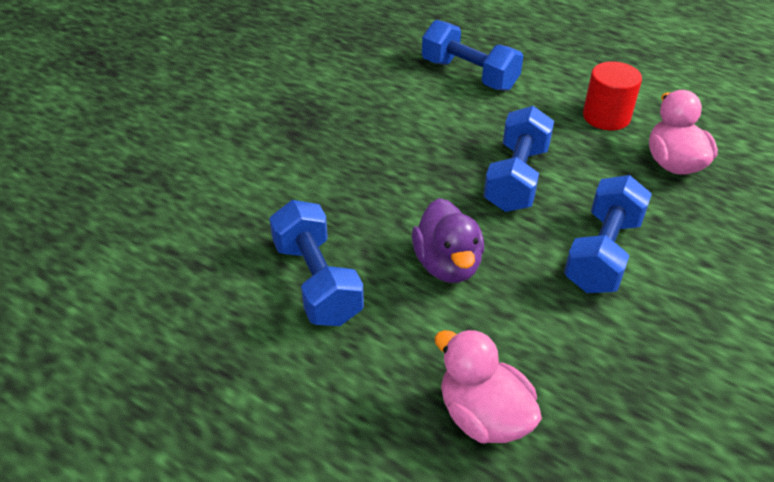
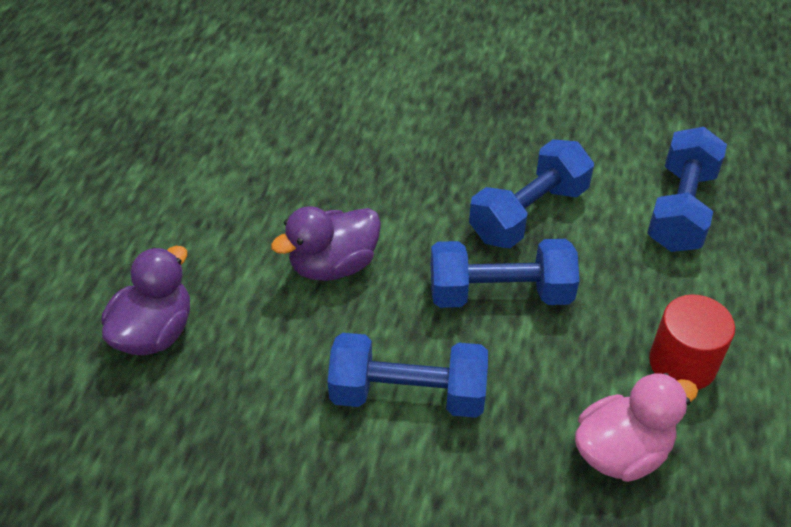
camera: 70 degrees right, 5 degrees up
blue dumbbell [269,200,364,326] -> blue dumbbell moved to [469,139,594,248]
pink duck [434,329,542,444] -> purple duck [102,246,190,355]

